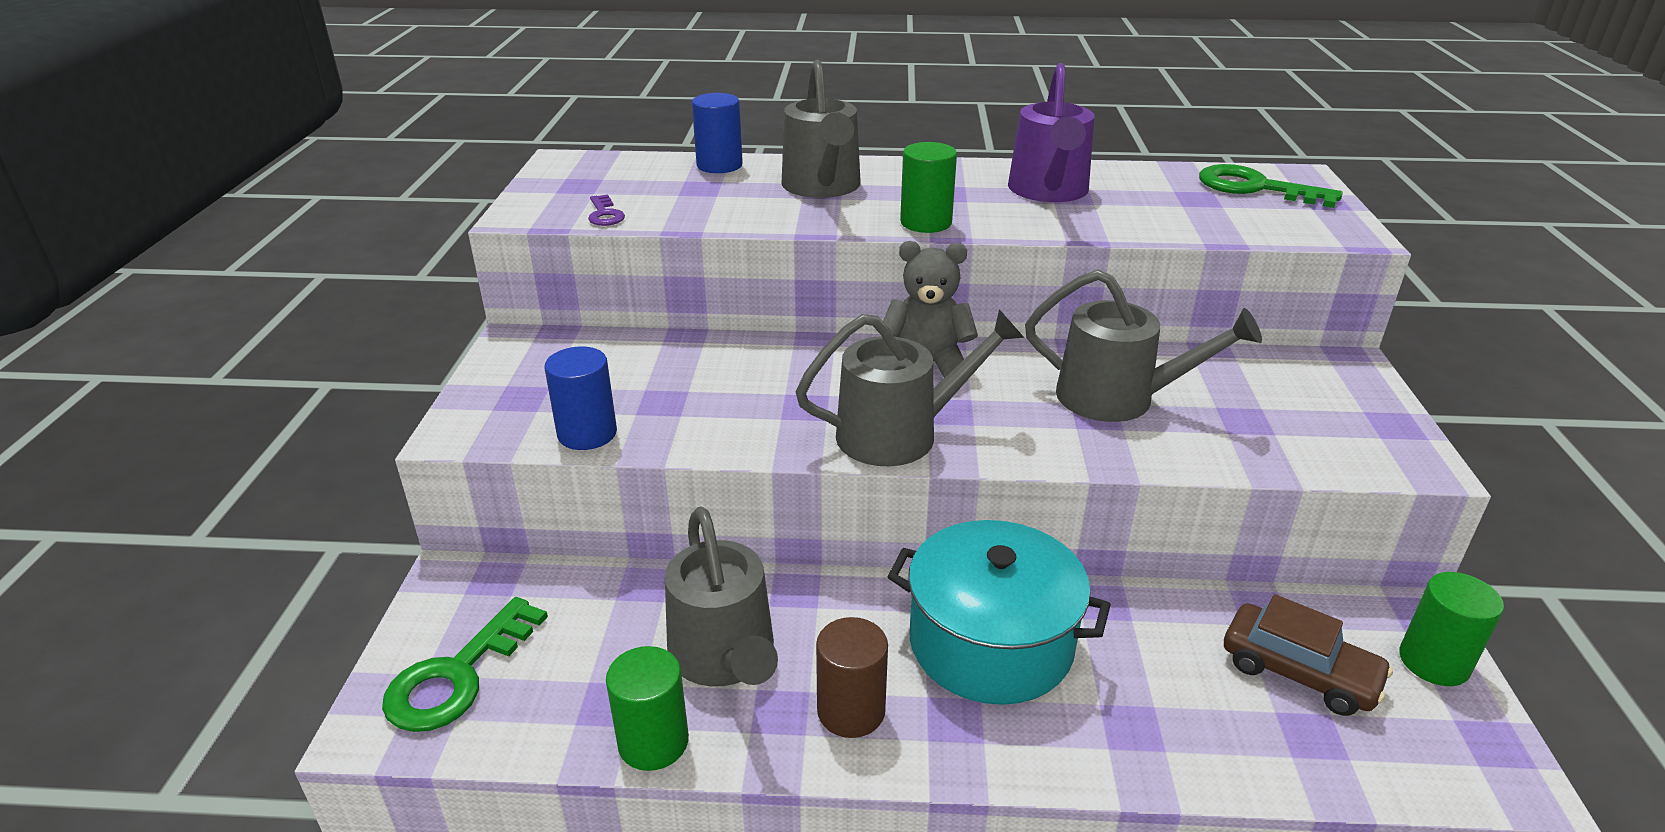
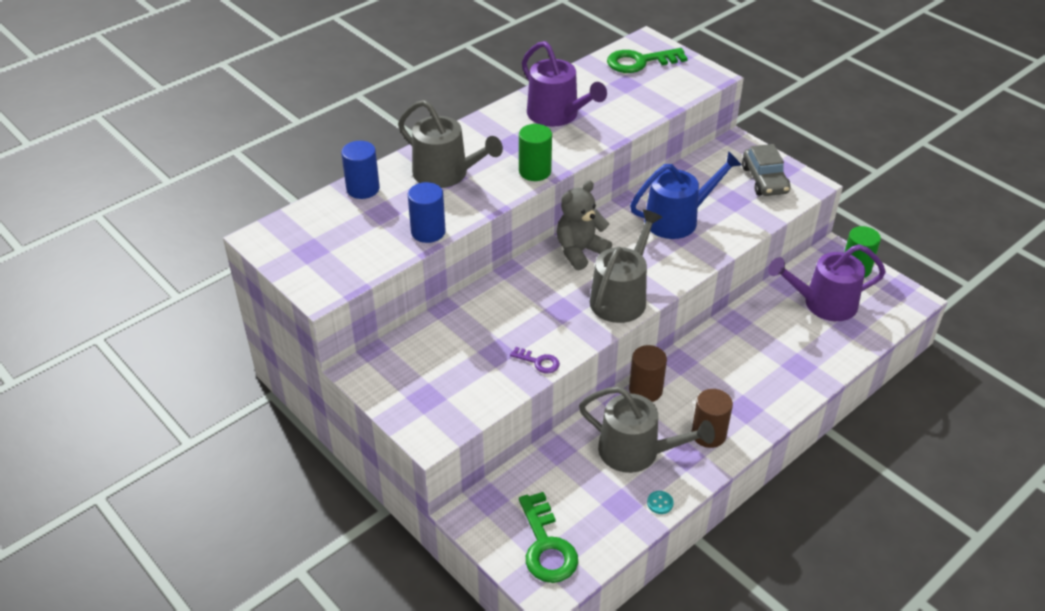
camera: 45 degrees left, 10 degrees up
blue cylinder [545,347,617,450] -> blue cylinder moved to [408,182,446,243]
purple key [588,194,625,226] -> purple key moved to [510,347,560,373]
green cylinder [606,646,689,771] -> turquoise button [647,491,673,514]
turquoise pot [888,520,1111,705] -> none
grey watering can [1025,270,1262,422] -> blue watering can [630,151,742,239]
brown car [1224,594,1393,716] -> purple watering can [768,244,886,321]
none -> brown cylinder [629,345,667,402]
none -> grey car [742,144,791,196]

